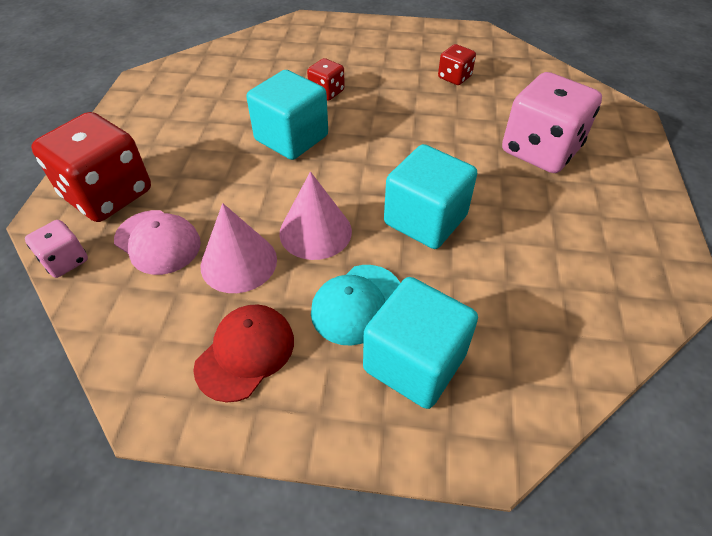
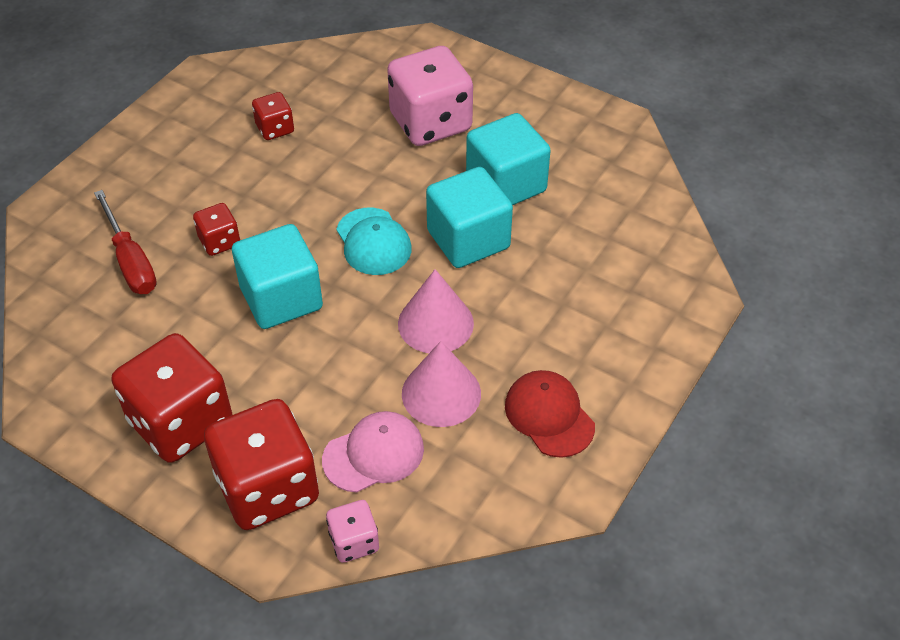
camera: 65 degrees left, 0 degrees up
turquoise cap [311,265,400,345] -> turquoise cap moved to [336,208,412,275]
turquoise cube [363,277,478,409] -> turquoise cube moved to [466,113,551,205]
none -> red screwdriver [94,190,157,294]
none -> red dice [111,333,232,463]

